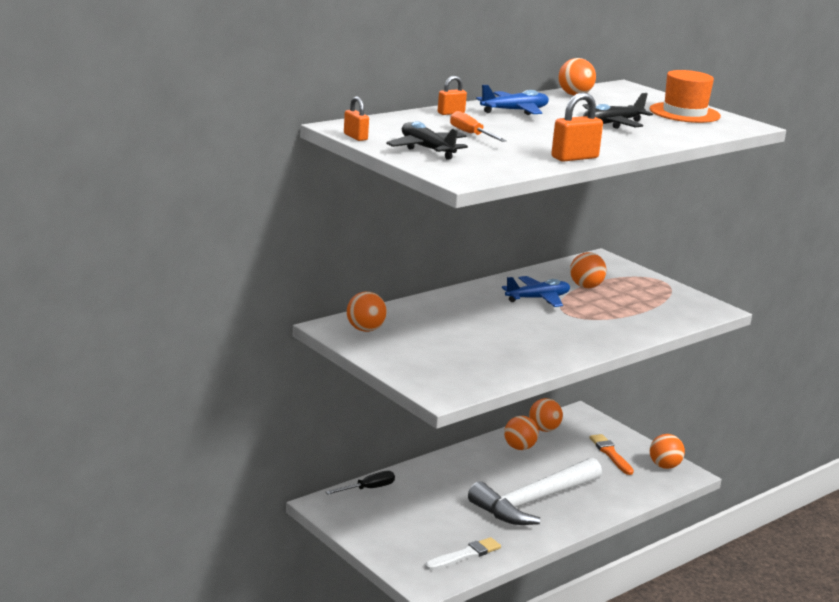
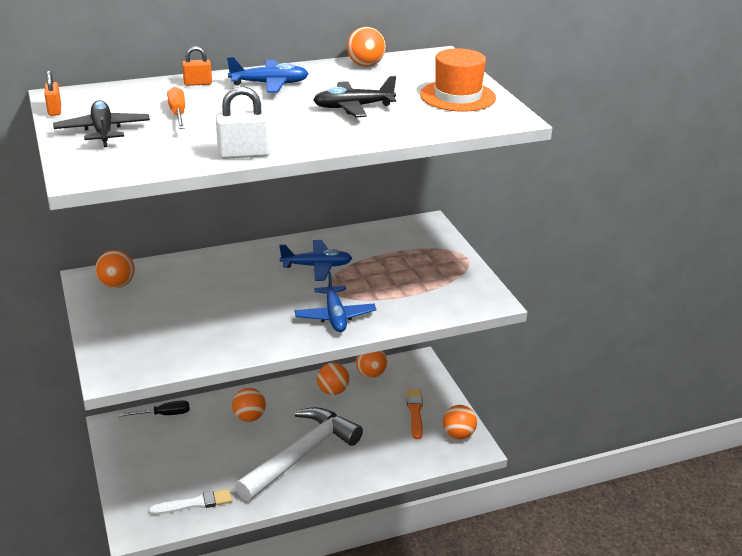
camera: 20 degrees right, 10 degrees up
white hammer [468,457,602,525] -> white hammer turned 150 degrees clockwise [235,407,363,501]
orange padlock [551,92,603,162] -> white padlock [216,86,270,159]
orange ball [570,252,607,288] -> orange ball moved to [232,388,266,422]
none -> blue plane [294,272,376,332]

